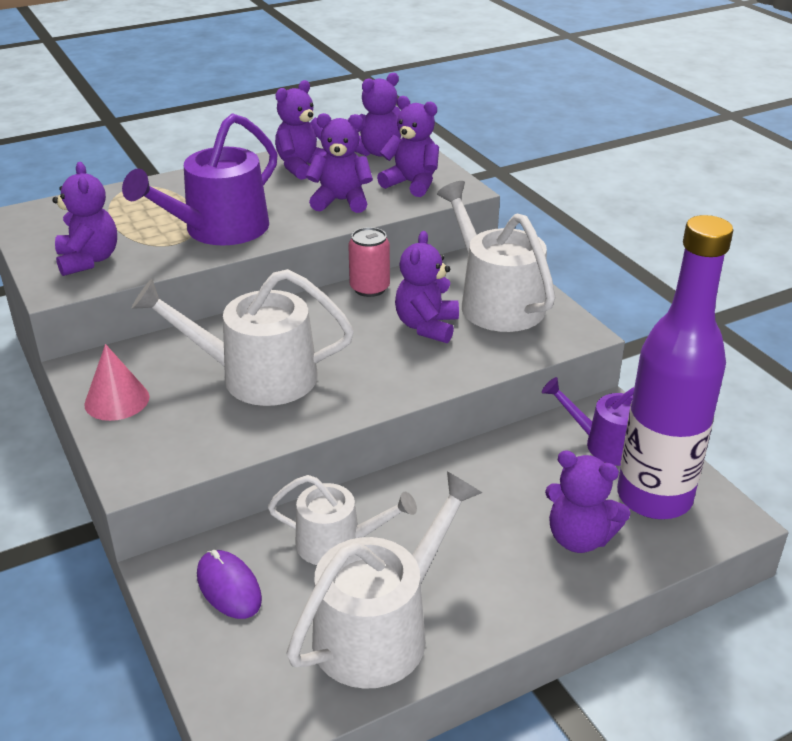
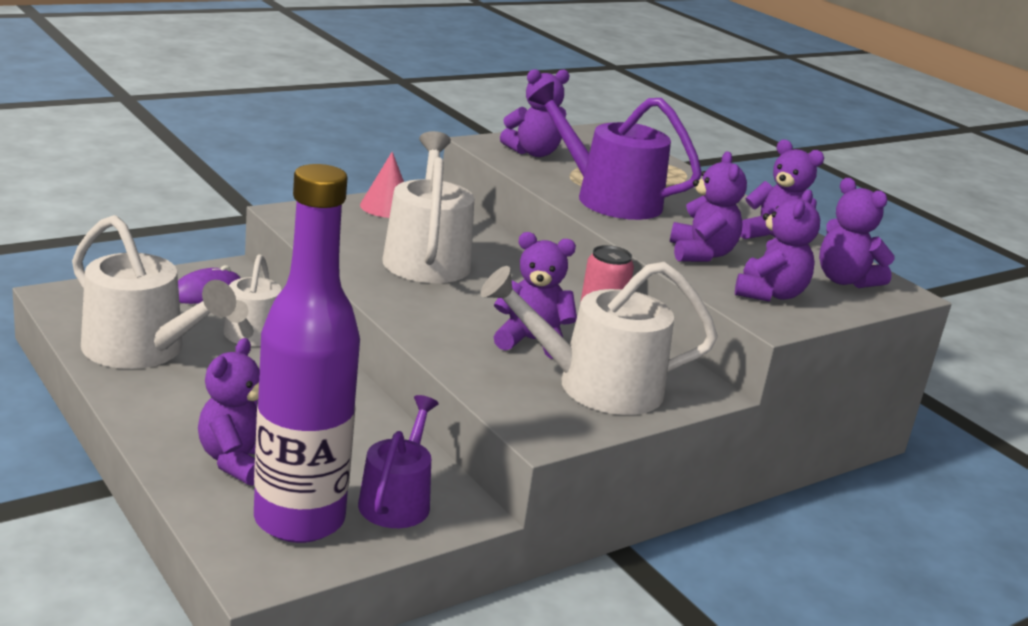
camera: 80 degrees right, 10 degrees down
white watering can [437,181,555,332] -> white watering can turned 150 degrees counterclockwise [480,262,718,415]

